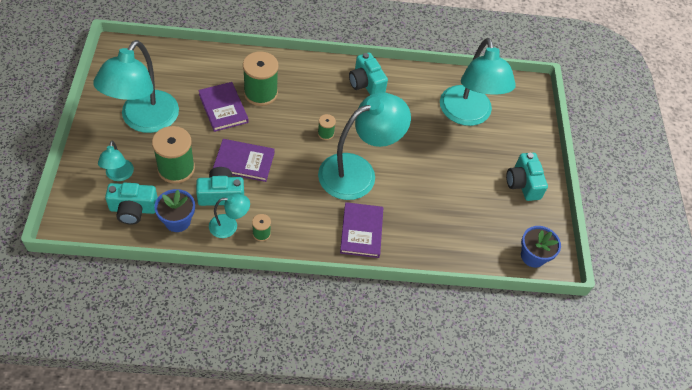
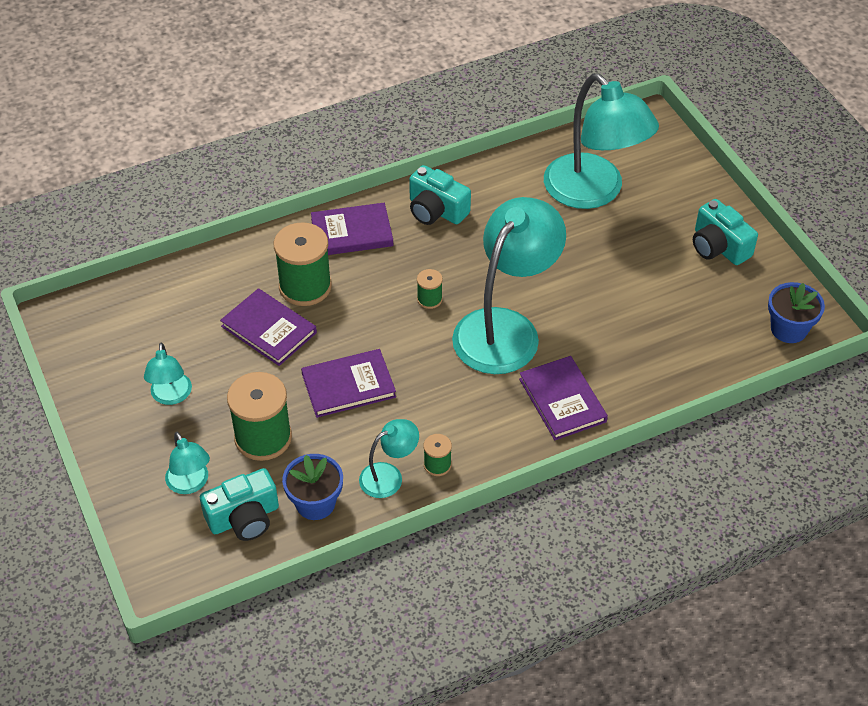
camera: 20 degrees left, 5 degrees down
turquoise lamp [93,40,179,133] -> turquoise lamp [144,342,192,405], size x0.46
turquoise camera [196,167,244,206] -> none
none -> purple book [311,203,393,255]

